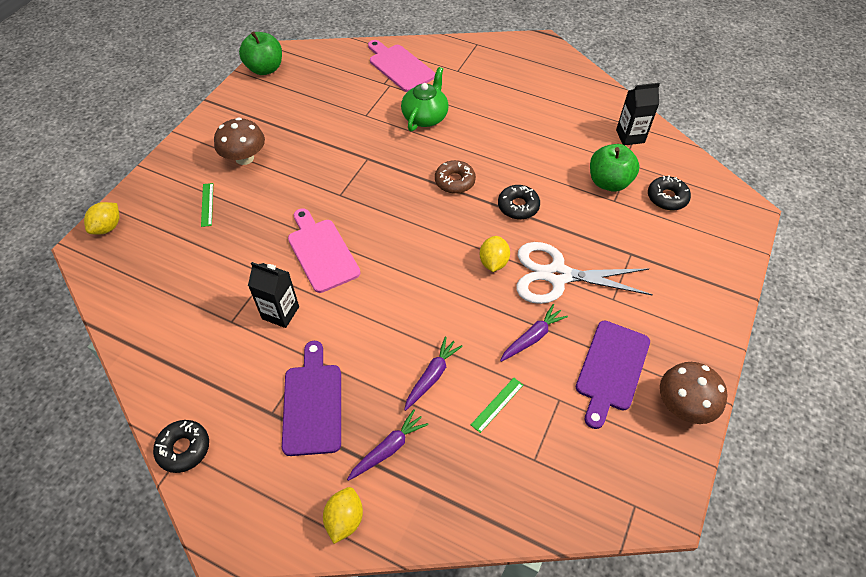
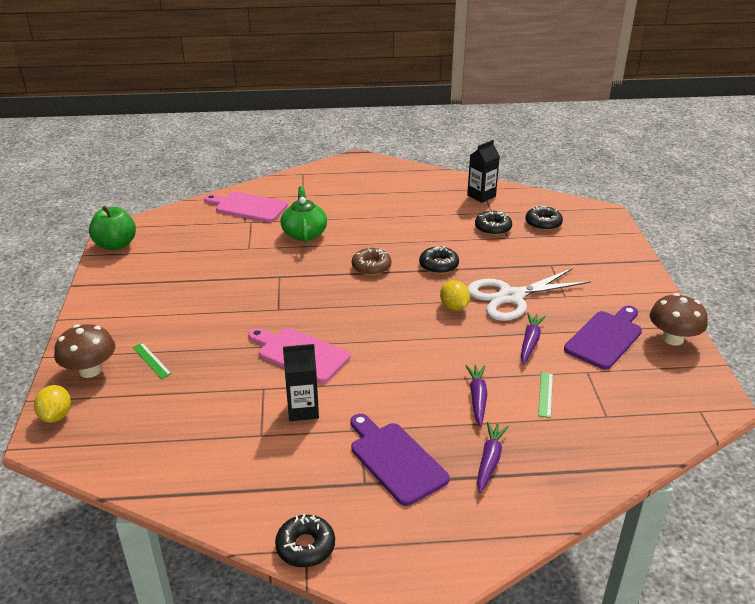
camera: 30 degrees left, 20 degrees down
brown mushroom [214,117,265,165] -> brown mushroom moved to [54,324,115,378]
yellow lemon [323,487,363,544] -> none
purple cutting board [576,321,650,429] -> purple cutting board turned 135 degrees counterclockwise [564,306,642,370]
green apple [590,144,640,192] -> black donut [475,211,512,235]

